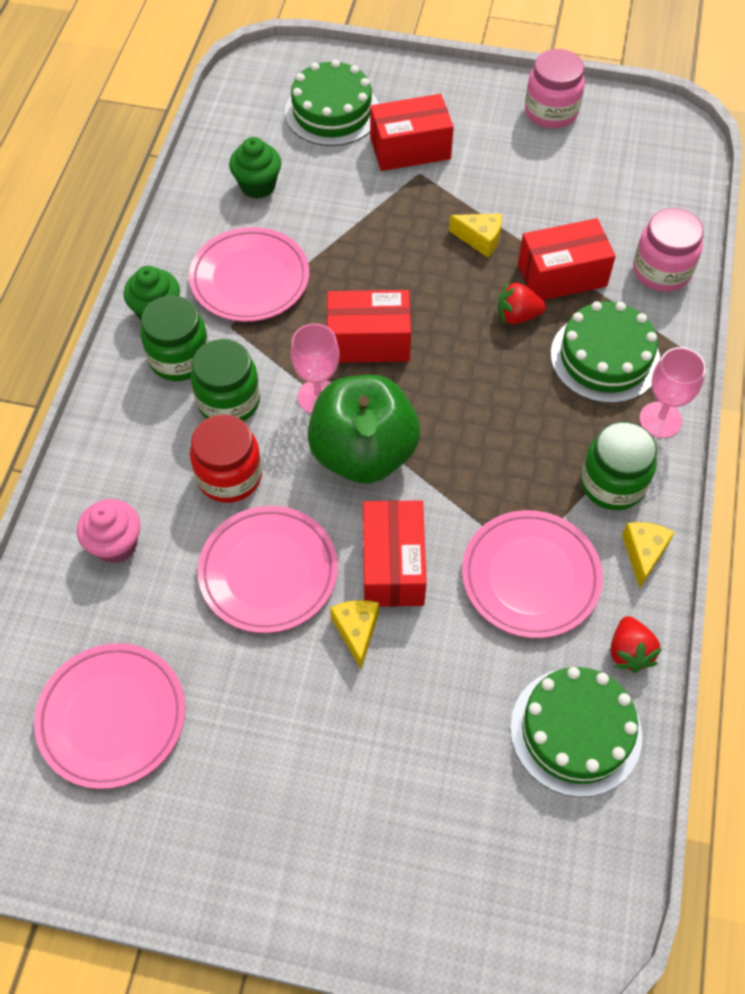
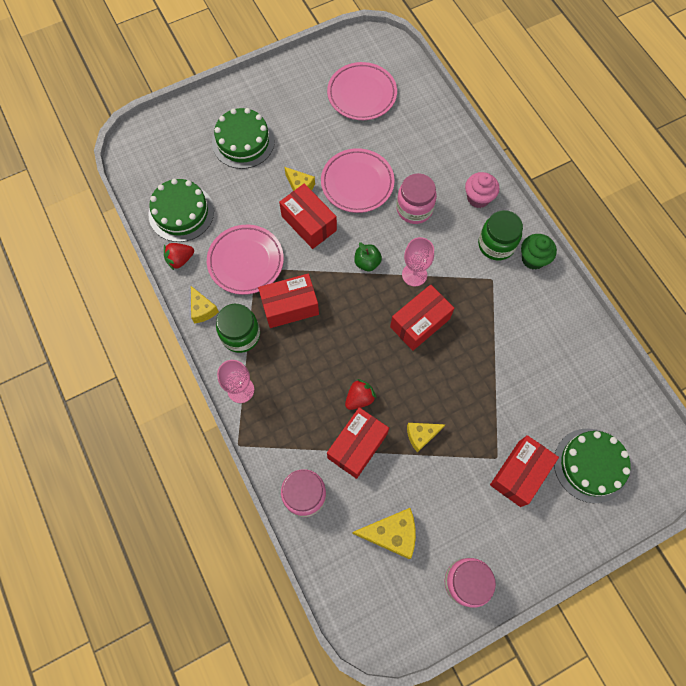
camera: 140 degrees right, 10 degrees up
pink cupcake [77,499,141,563] -> pink cupcake moved to [465,172,499,208]
pink plate [189,227,309,322] -> none
red jar [190,414,262,503] -> pink jar [396,173,437,224]
green jar [191,339,260,421] -> none
green cupcake [229,137,281,199] -> none
green apple [308,375,420,484] -> green apple [354,242,382,271], size x0.43
green cake [551,301,660,403] -> green cake moved to [212,108,275,169]
red strawberry [611,616,662,673] -> red strawberry turned 75 degrees counterclockwise [164,243,194,270]
none -> red box [258,273,319,328]
none -> yellow cheese [352,508,416,559]

